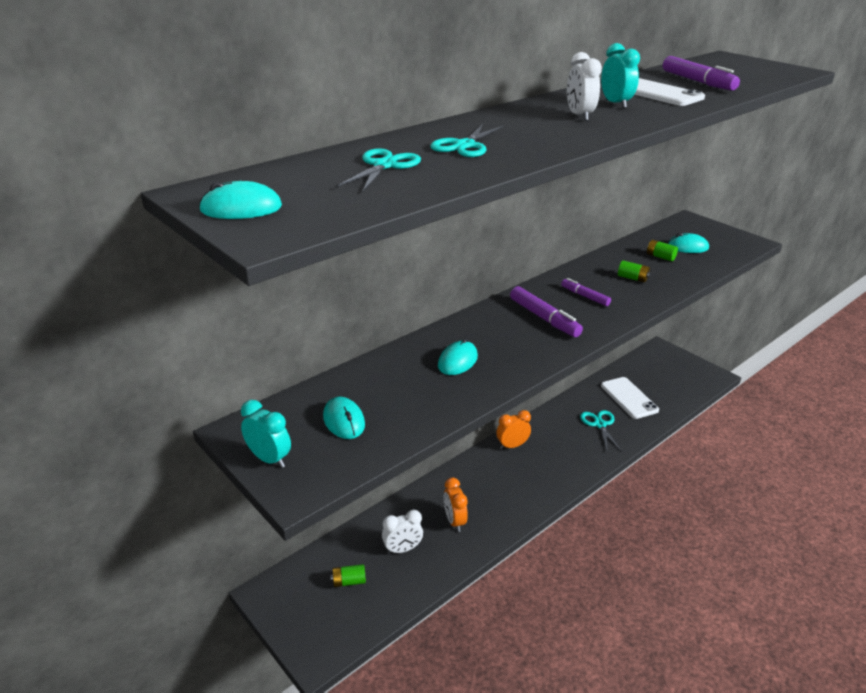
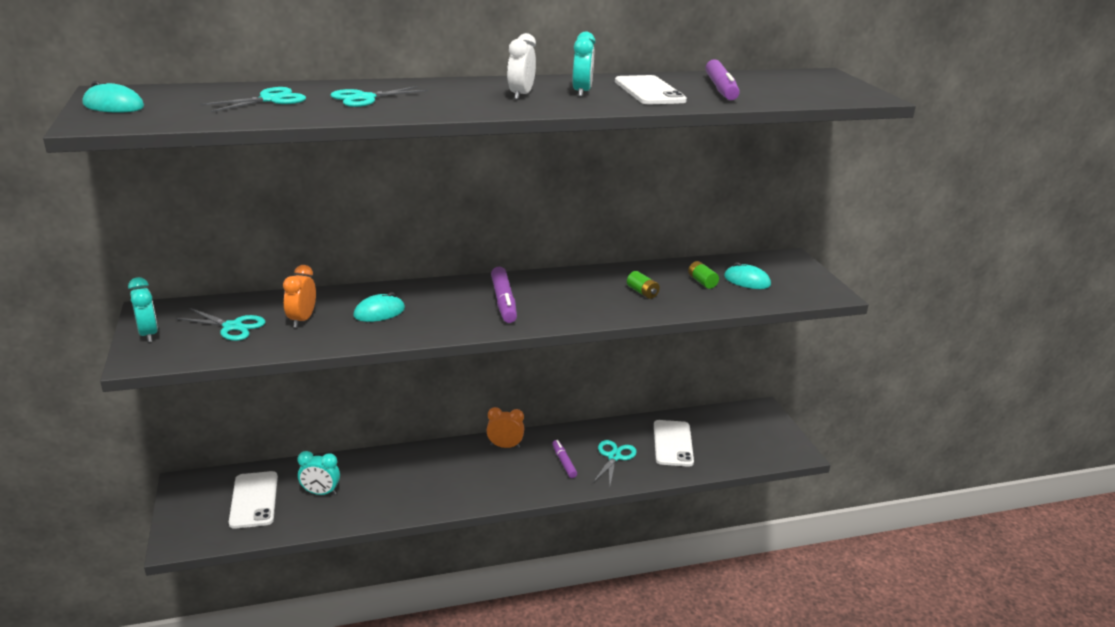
camera: 25 degrees right, 5 degrees down
turquoise mouse [323,397,365,439] -> turquoise scissors [176,308,266,341]
green battery [330,564,366,587] -> white phone [229,471,278,529]
white clock [382,510,423,554] -> turquoise clock [297,451,340,495]
orange clock [443,478,468,532] -> orange clock moved to [283,265,316,328]
purple marker [561,278,611,306] -> purple marker moved to [552,440,577,478]

